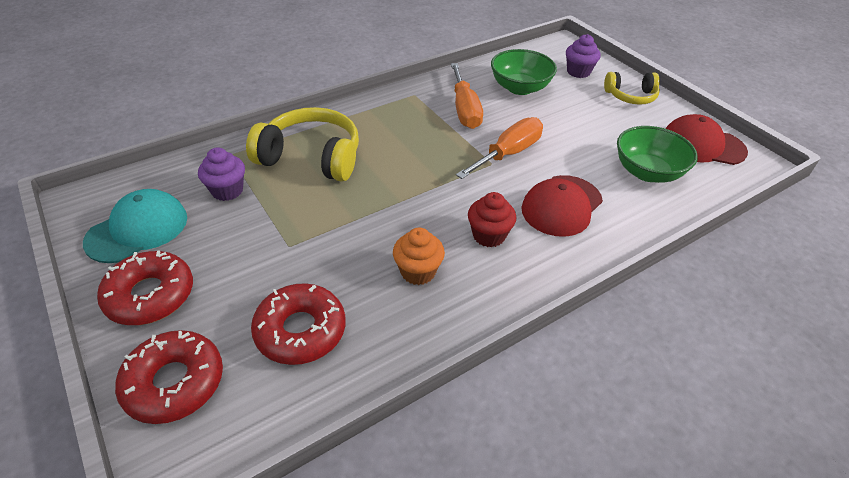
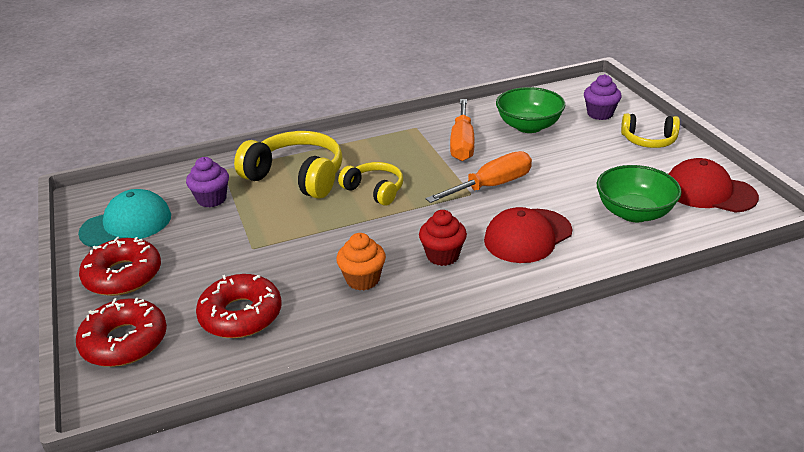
camera: 15 degrees right, 10 degrees down
none -> yellow headphones [338,162,403,206]

